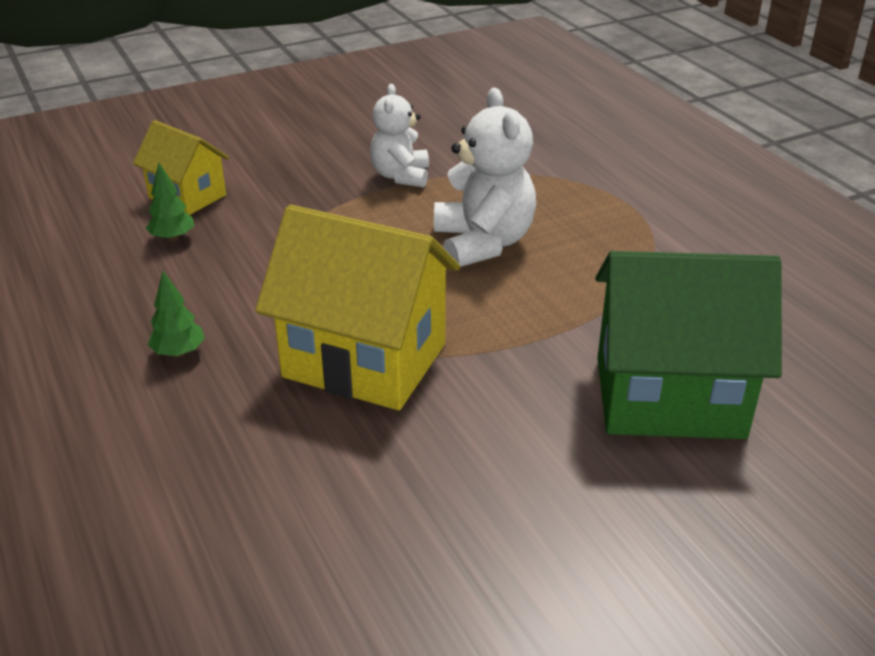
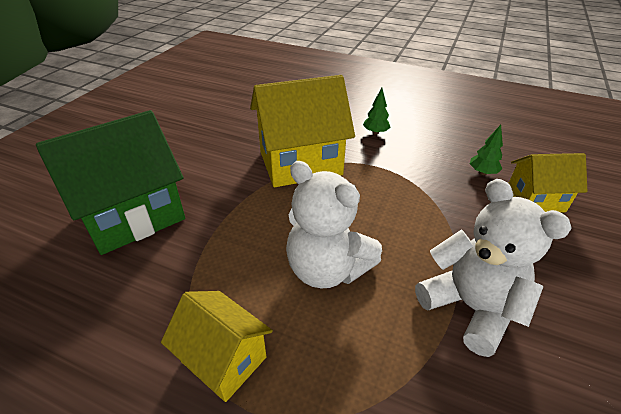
camera: 140 degrees right, 5 degrees up
white teddy bear [370,84,429,187] -> white teddy bear [415,179,572,357], size x1.51
none -> yellow house [161,291,273,402]

